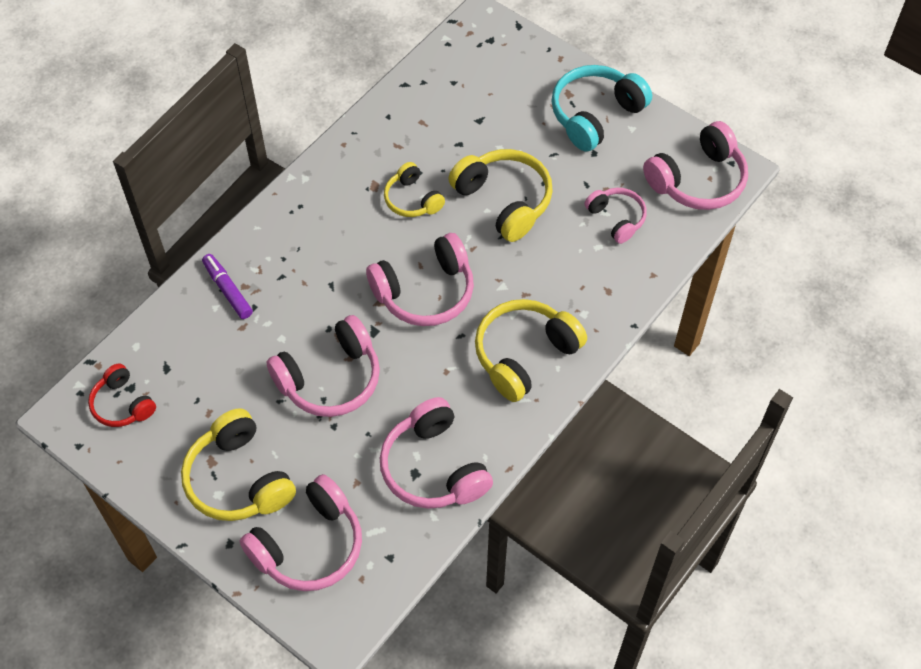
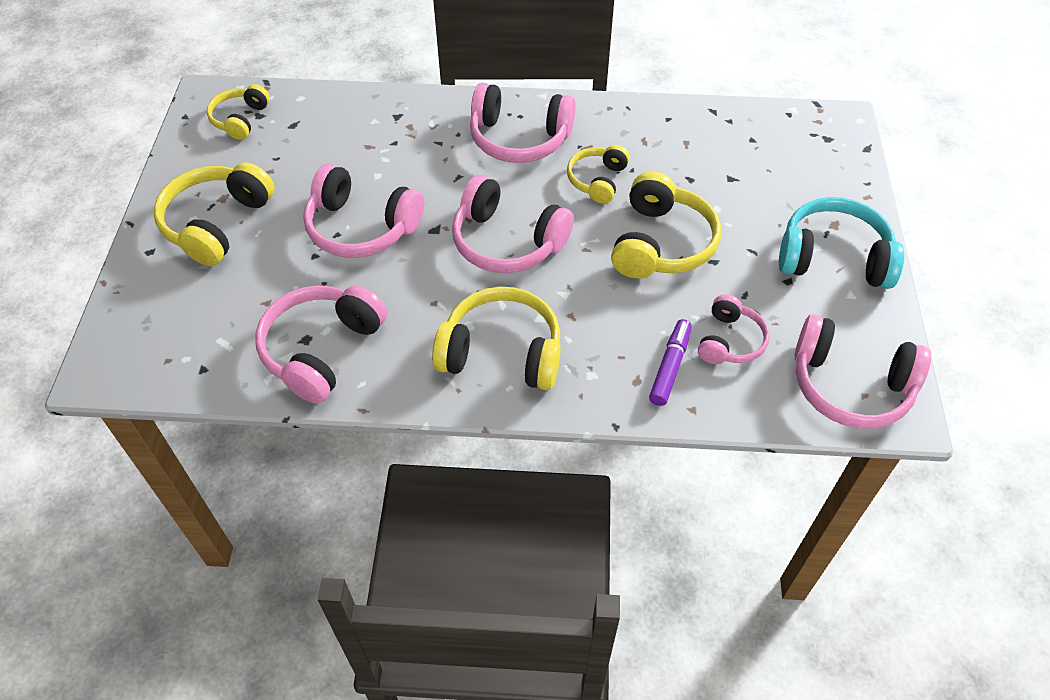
camera: 55 degrees right, 5 degrees down
red headphones [88,363,156,427] -> yellow headphones [207,84,270,140]
purple marker [202,254,253,319] -> purple marker moved to [649,319,692,406]
pink headphones [240,474,362,591] -> pink headphones moved to [470,83,576,163]

